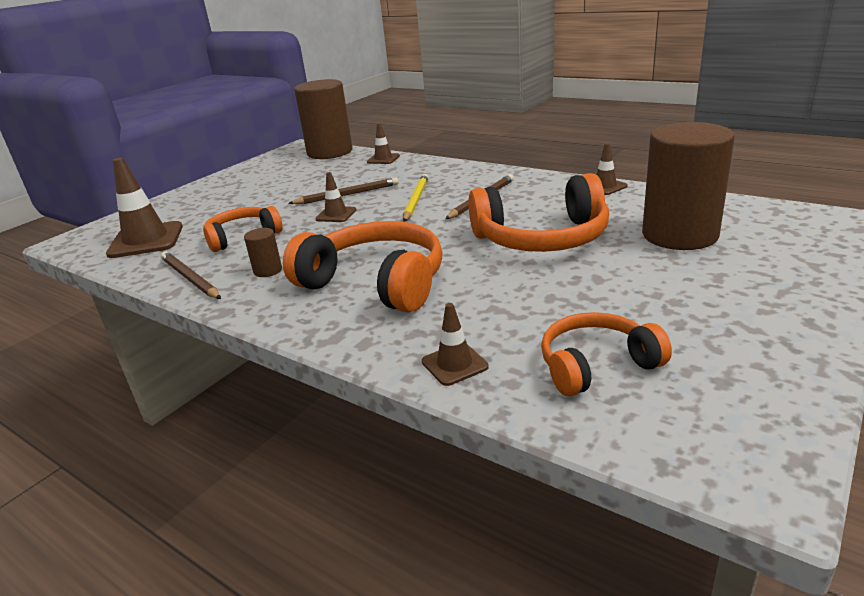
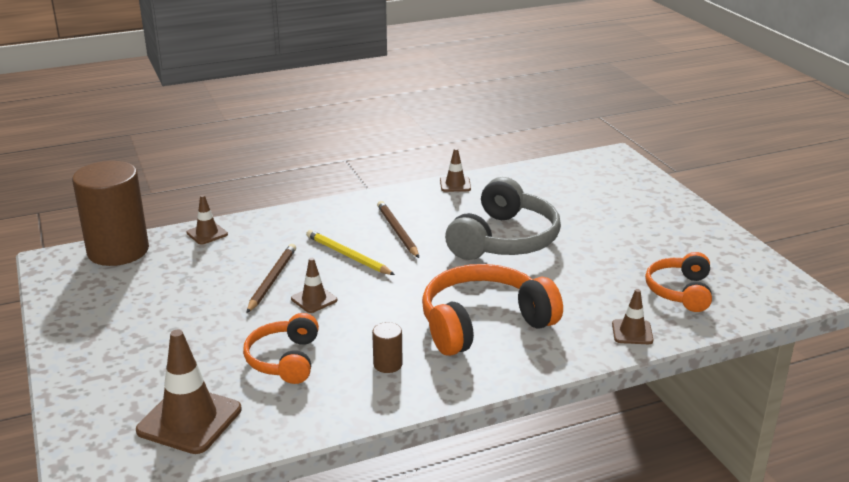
camera: 60 degrees left, 0 degrees up
brown pencil [161,251,221,299] -> none
orange headphones [468,173,609,252] -> grey headphones [445,177,561,260]
brown cylinder [642,122,735,250] -> none

